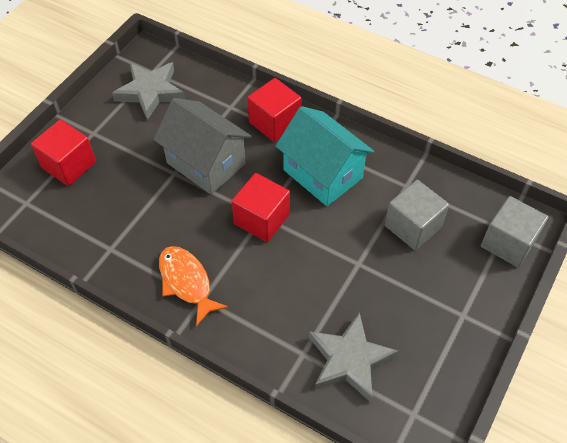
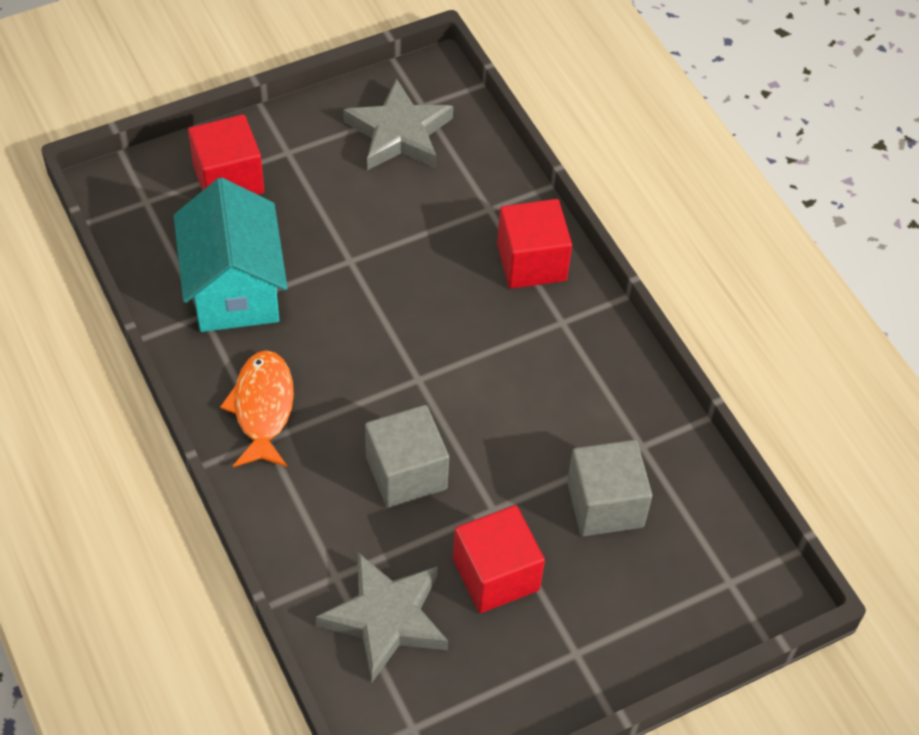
camera: 30 degrees right, 0 degrees up
grey house [153,98,251,195] -> none
red cube [232,173,290,242] -> red cube moved to [453,505,545,613]
turquoise house [276,106,374,206] -> turquoise house moved to [174,178,288,332]
grey cube [481,196,548,267] -> grey cube moved to [365,405,449,508]

